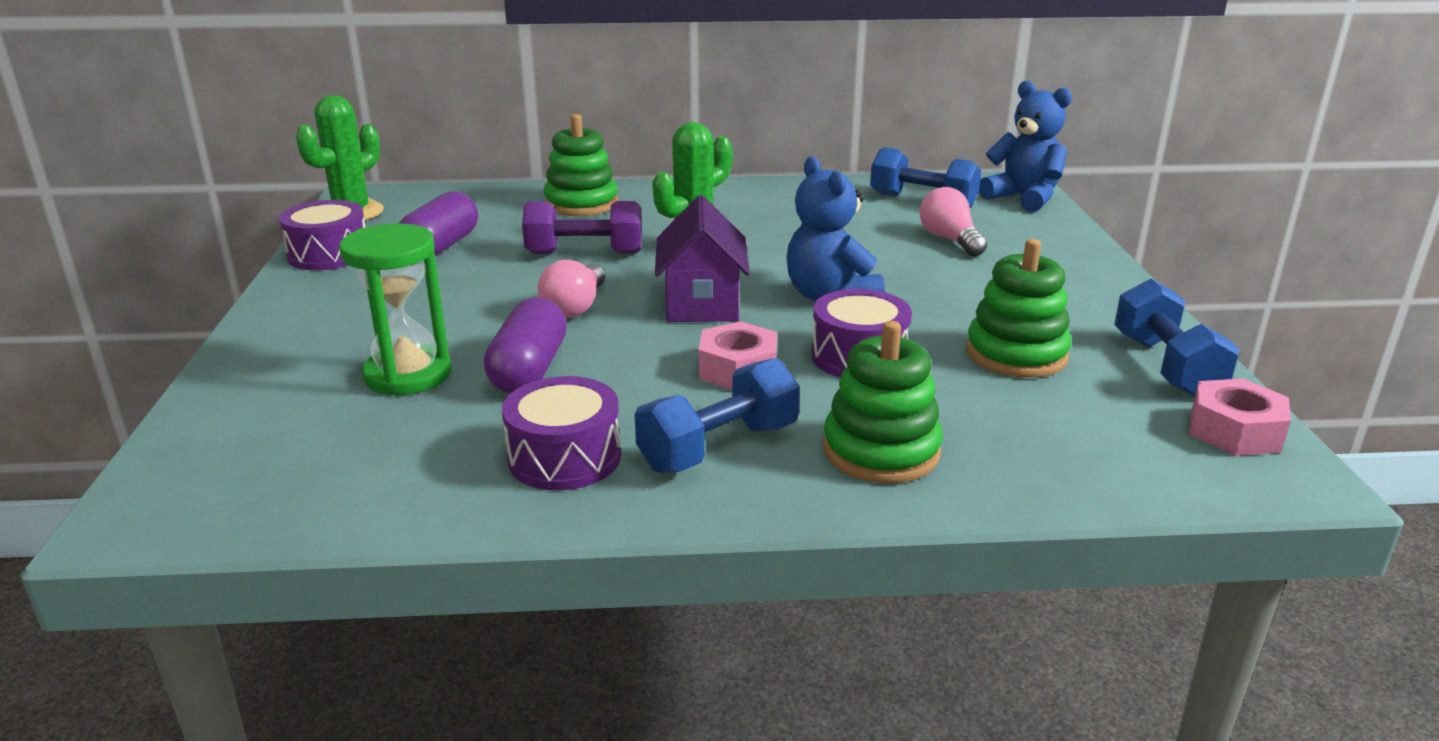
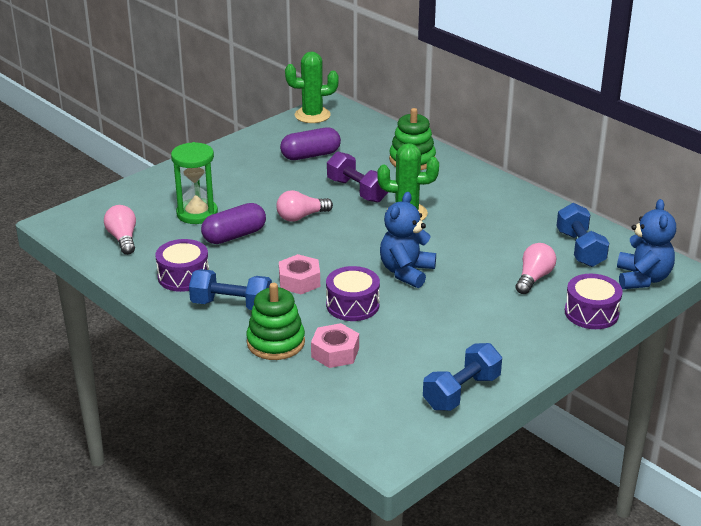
camera: 50 degrees right, 5 degrees up
purple drum [279,200,365,270] -> purple drum moved to [565,274,623,329]
purple house [655,195,750,322] -> none
green stacking toy [966,239,1072,378] -> none
pink nut [1189,378,1291,456] -> pink nut moved to [311,323,359,368]
none -> pink light bulb [104,205,136,255]

